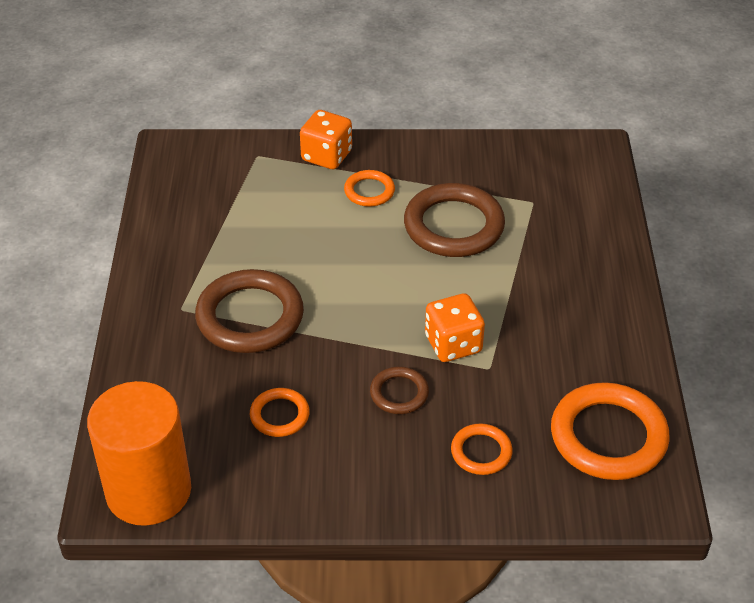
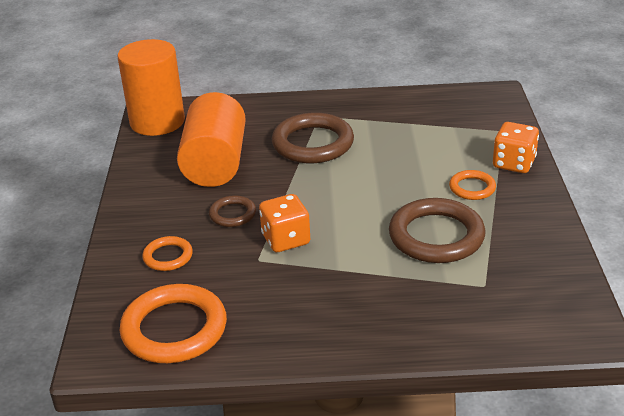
camera: 90 degrees right, 10 degrees down
orange ring [250,388,310,437] -> orange cylinder [177,92,246,187]

